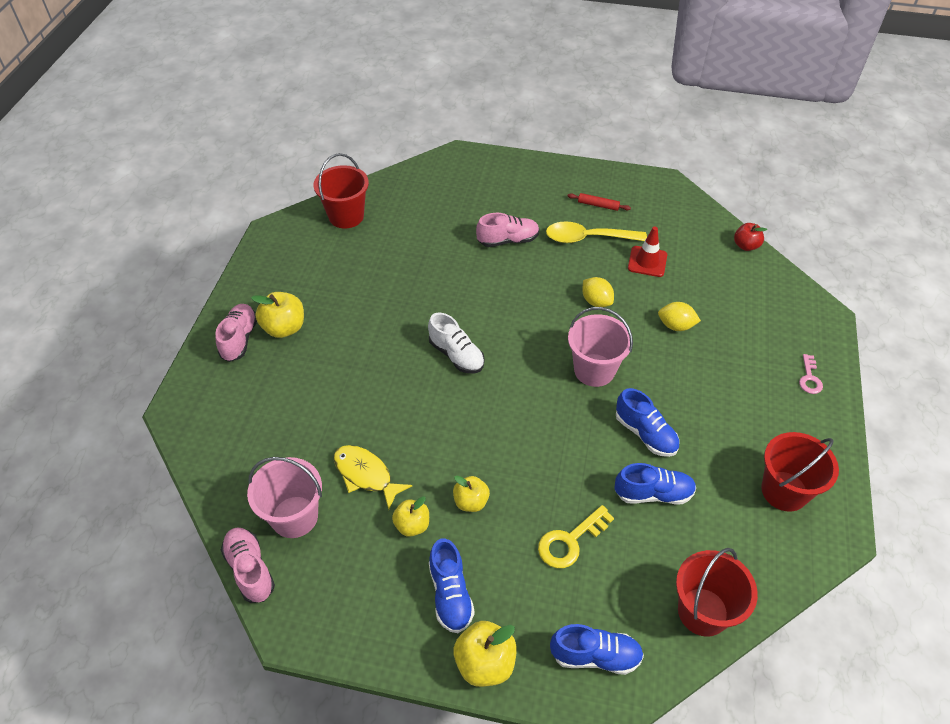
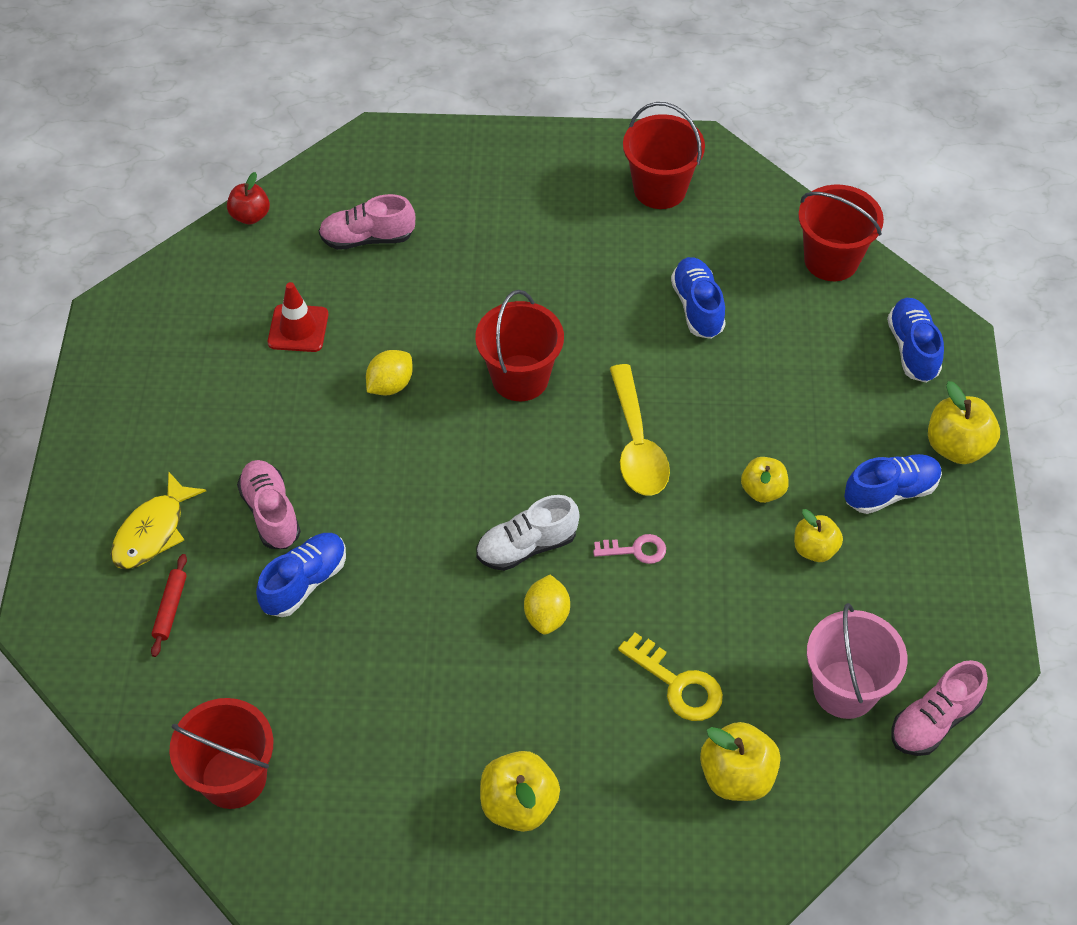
camera: 100 degrees left, 5 degrees up
pink shoe [215,304,257,362] -> pink shoe moved to [319,194,415,250]
yellow fish [334,445,412,509] -> yellow fish moved to [111,471,206,569]
white shoe [428,312,485,373] -> white shoe turned 150 degrees counterclockwise [476,495,580,571]
yellow key [538,505,614,568] -> yellow key moved to [618,633,723,721]
yellow spoon [546,221,647,243] -> yellow spoon moved to [610,364,670,496]
red rolling pin [568,193,631,211] -> red rolling pin moved to [151,554,187,657]
pink bucket [568,307,633,387] -> red bucket [475,290,564,401]
blue shoe [616,388,680,457] -> blue shoe moved to [256,533,346,617]
yellow lemon [658,302,701,331] -> yellow lemon moved to [524,575,570,635]
pink key [799,354,823,394] -> pink key moved to [593,534,666,564]
none -> yellow apple [700,722,781,801]

